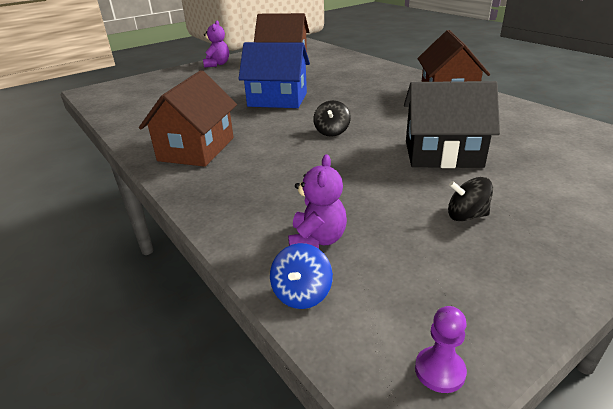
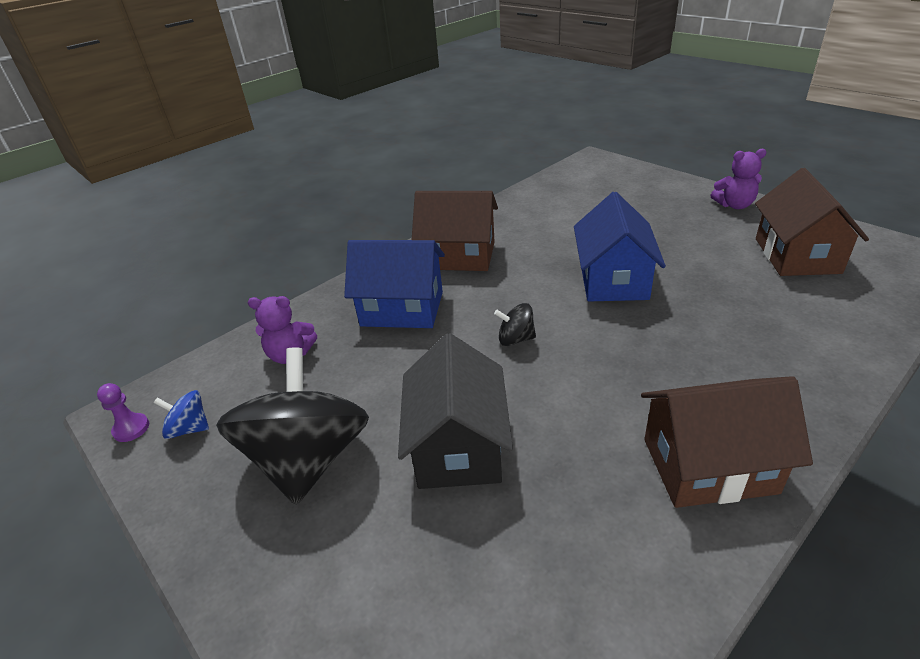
camera: 85 degrees right, 5 degrees up
blue spinning top [270,243,333,309] -> blue spinning top moved to [154,390,209,439]
black spinning top [448,177,493,221] -> black spinning top [216,348,369,505], size x2.38
none -> blue house [344,240,445,328]

